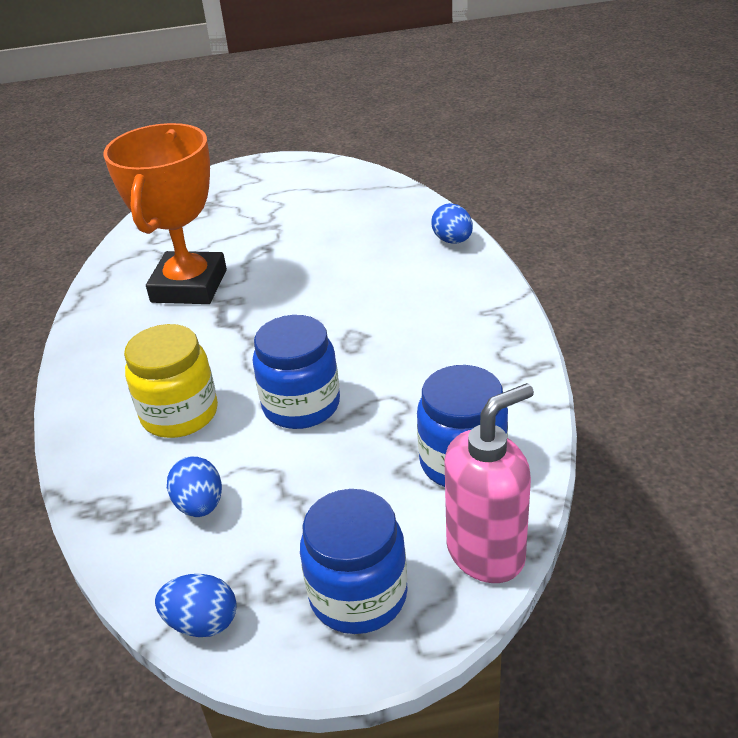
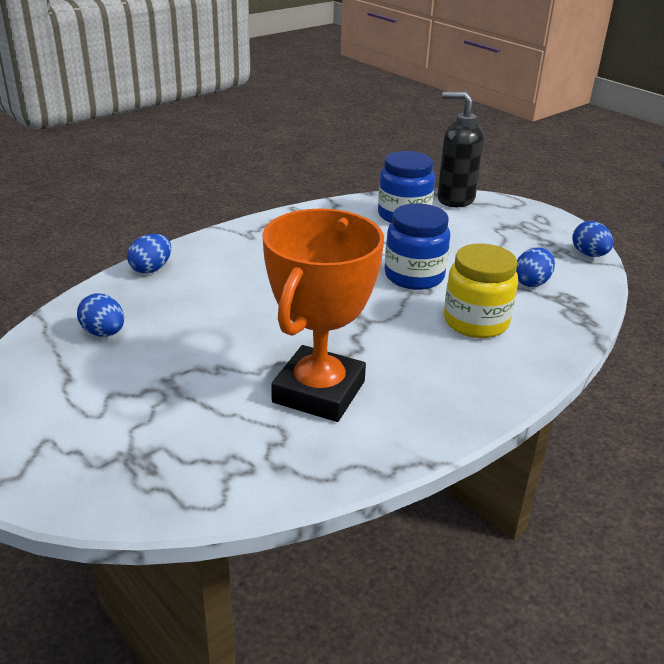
camera: 125 degrees left, 5 degrees down
orange trophy [103,123,227,304] -> orange trophy turned 45 degrees counterclockwise [262,208,384,422]
blue jar [300,489,408,634] -> none
pink soap dispenser [445,383,534,583] -> black soap dispenser [437,92,484,207]
none -> blue egg [77,293,124,337]

